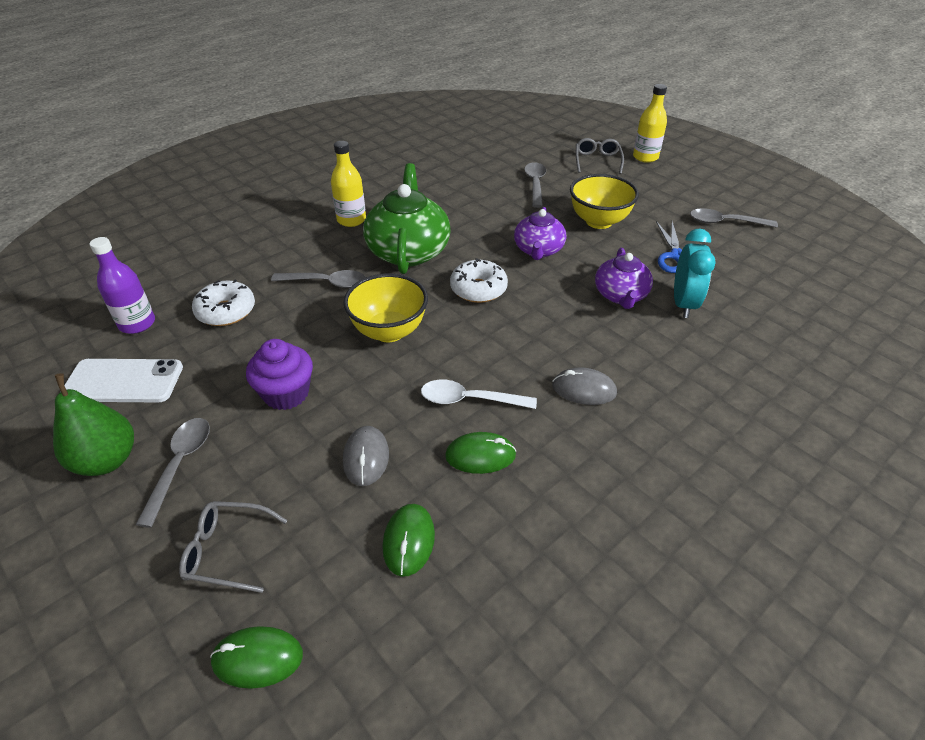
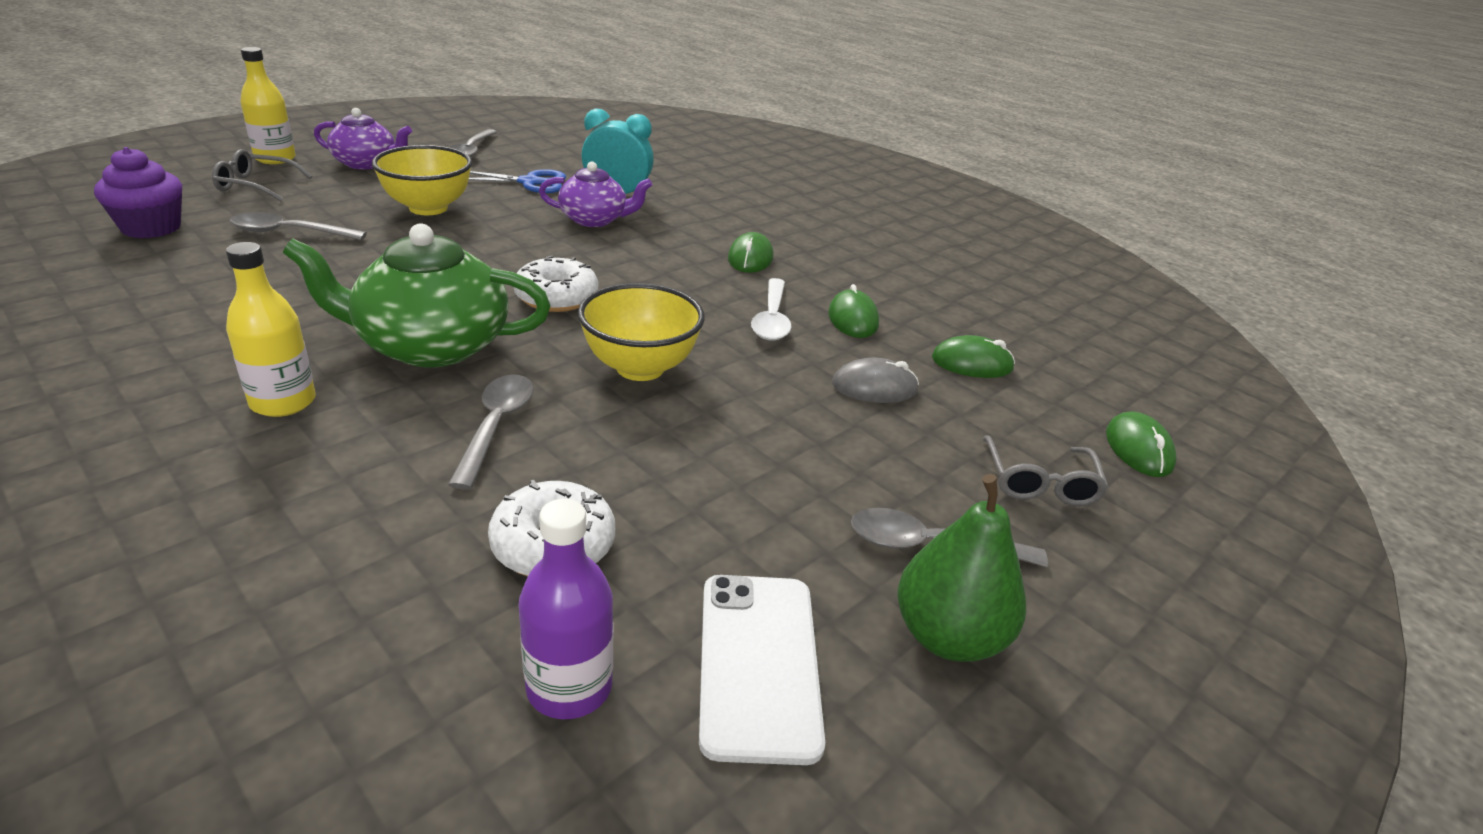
camera: 95 degrees left, 10 degrees down
purple cupcake [246,339,313,410] -> purple cupcake moved to [94,147,182,238]
purple teapot [514,207,566,260] -> purple teapot moved to [314,108,412,170]
grey mouse [552,367,617,405] -> green mouse [728,232,774,273]

